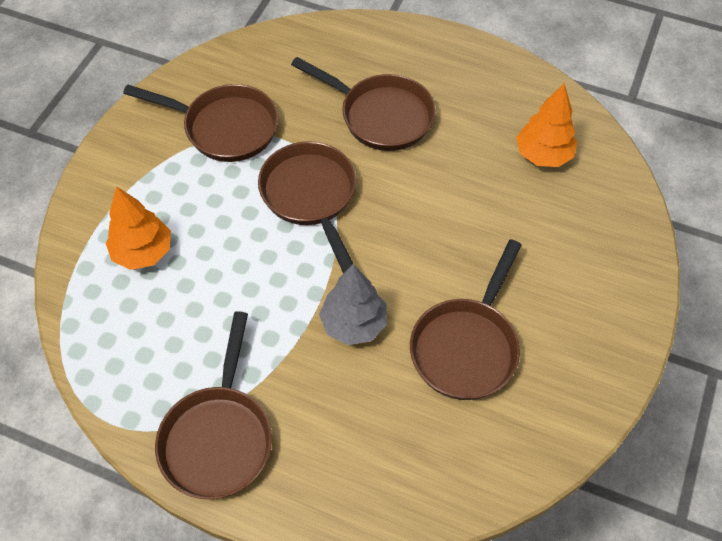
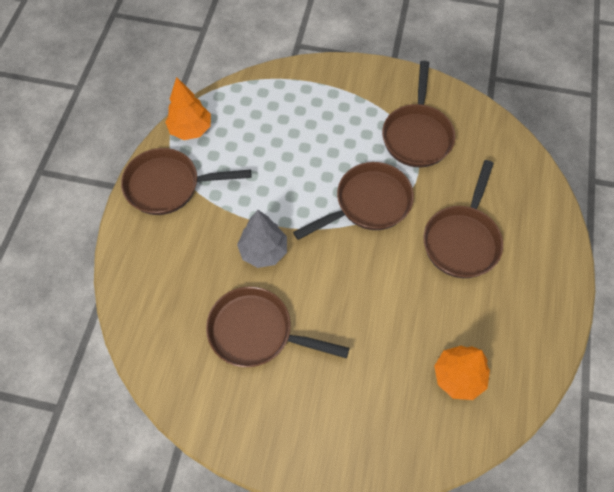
camera: 80 degrees right, 5 degrees up
orange tree [106,186,171,270] -> orange tree moved to [165,77,211,140]

